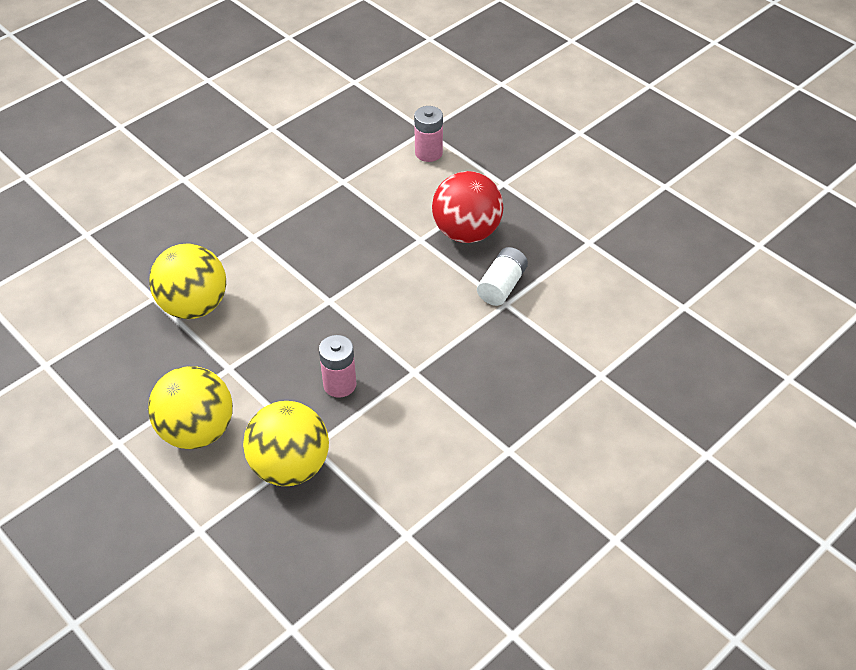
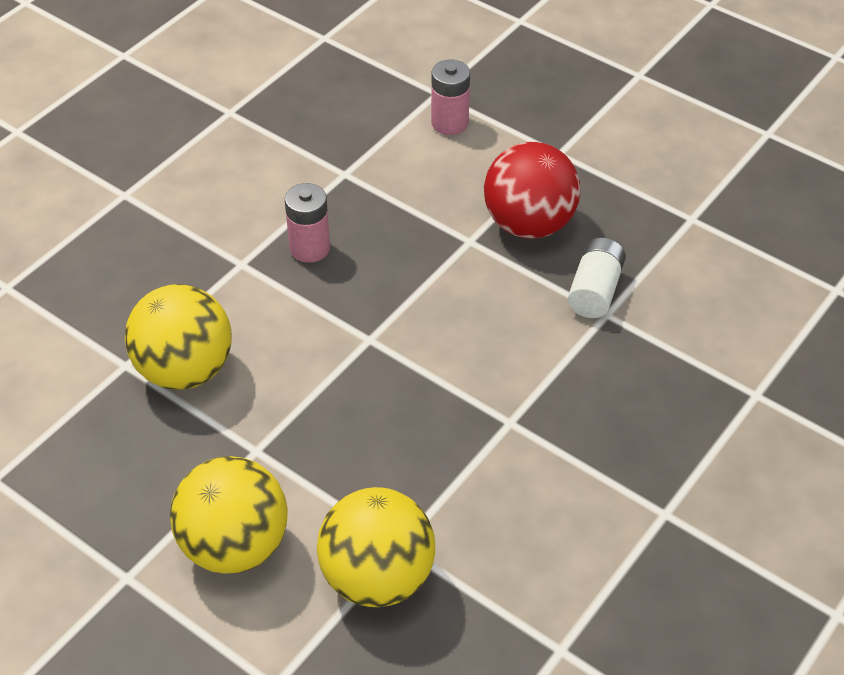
camera: 10 degrees left, 0 degrees up
pink battery [319,335,357,398] -> pink battery moved to [285,183,330,263]

